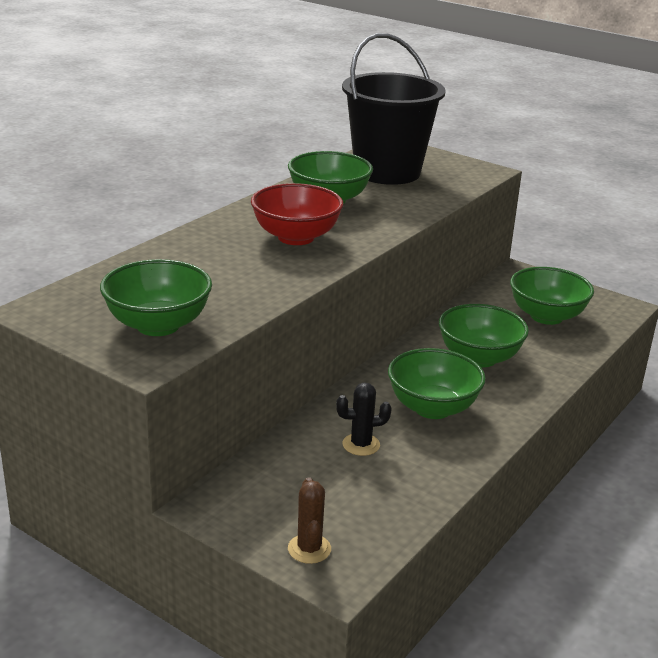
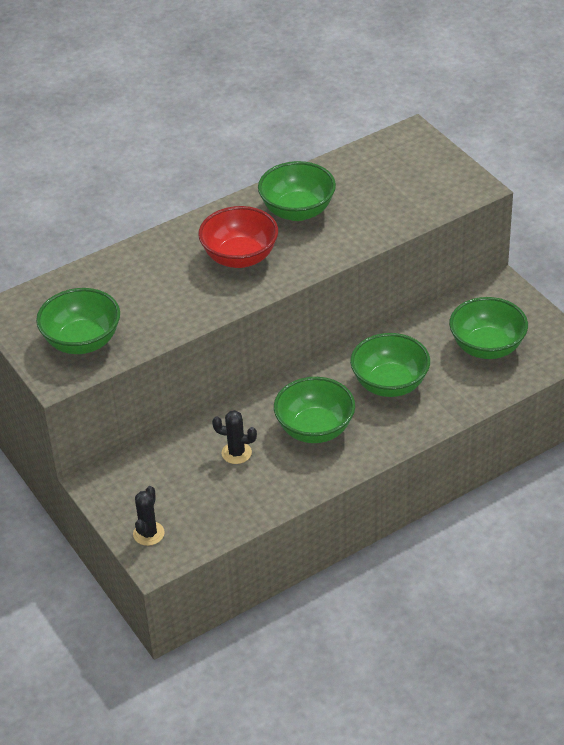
camera: 25 degrees right, 15 degrees up
brown cactus [288,477,331,564] -> black cactus [133,486,165,546]
black bucket [342,33,446,185] -> none

